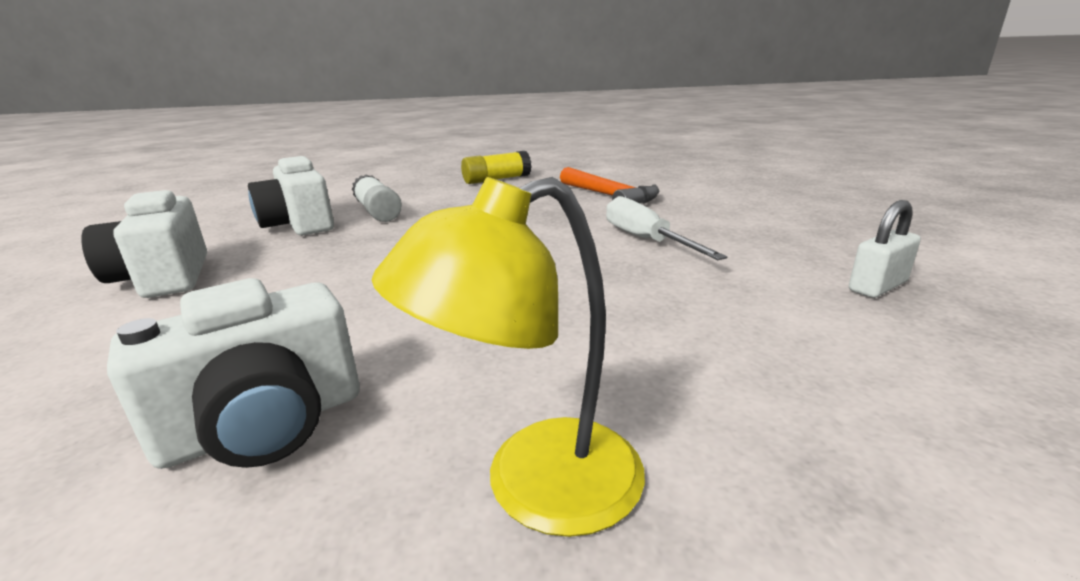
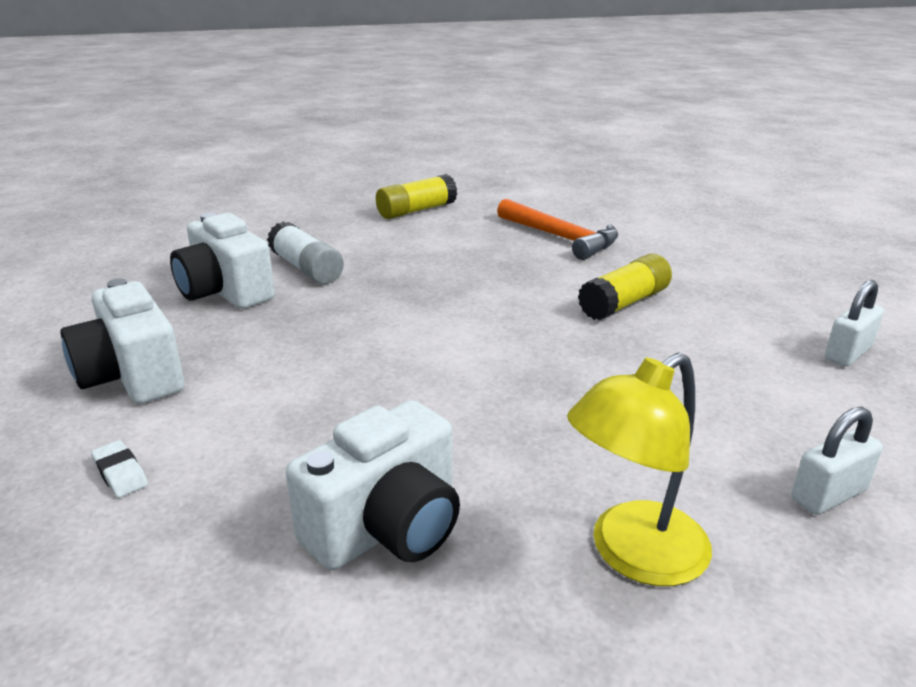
camera: 10 degrees left, 5 degrees up
white screwdriver [606,196,727,260] -> yellow glue stick [578,254,672,320]
none -> white eraser [91,440,148,498]
none -> white padlock [791,407,883,515]

